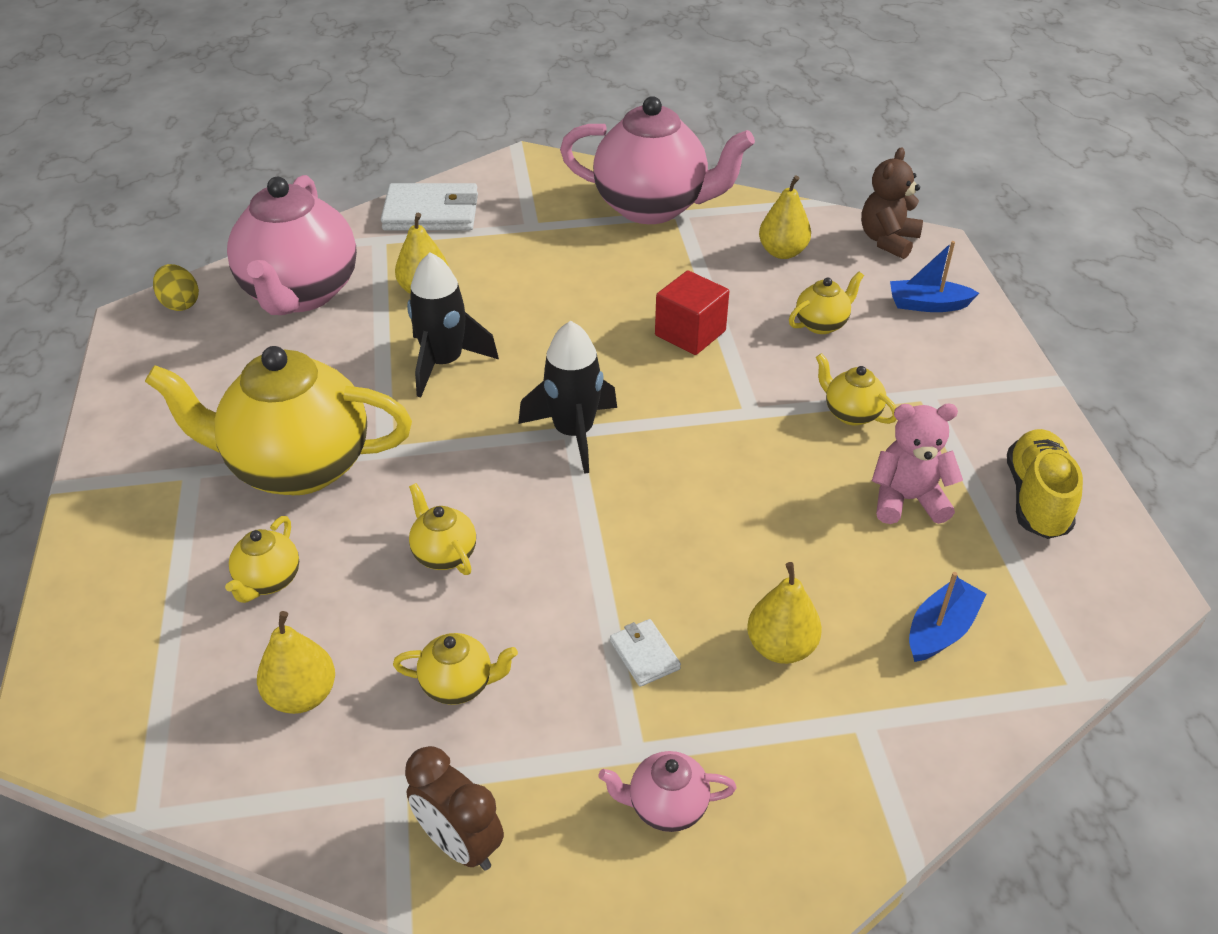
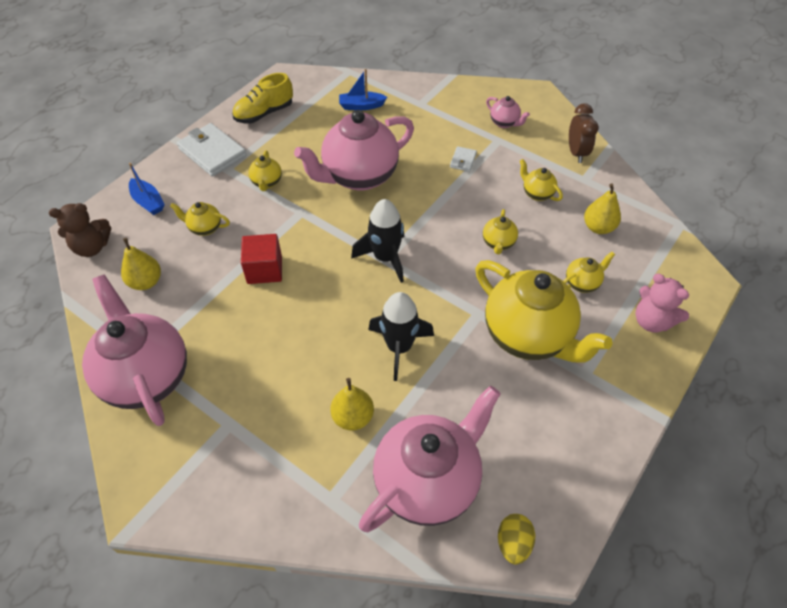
camera: 135 degrees left, 10 degrees up
white wallet [381,183,478,231] -> white wallet moved to [177,123,247,177]
yellow pear [747,562,822,664] -> none
pink teddy bear [872,404,963,524] -> pink teddy bear moved to [635,274,689,333]
none -> pink teapot [294,110,414,191]

